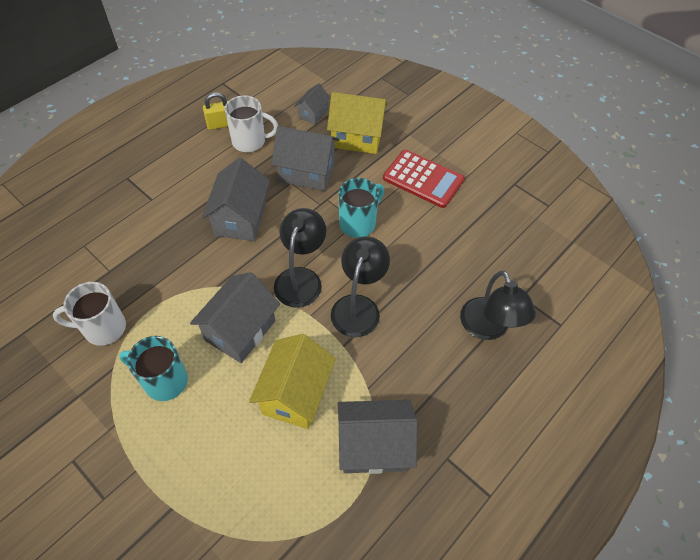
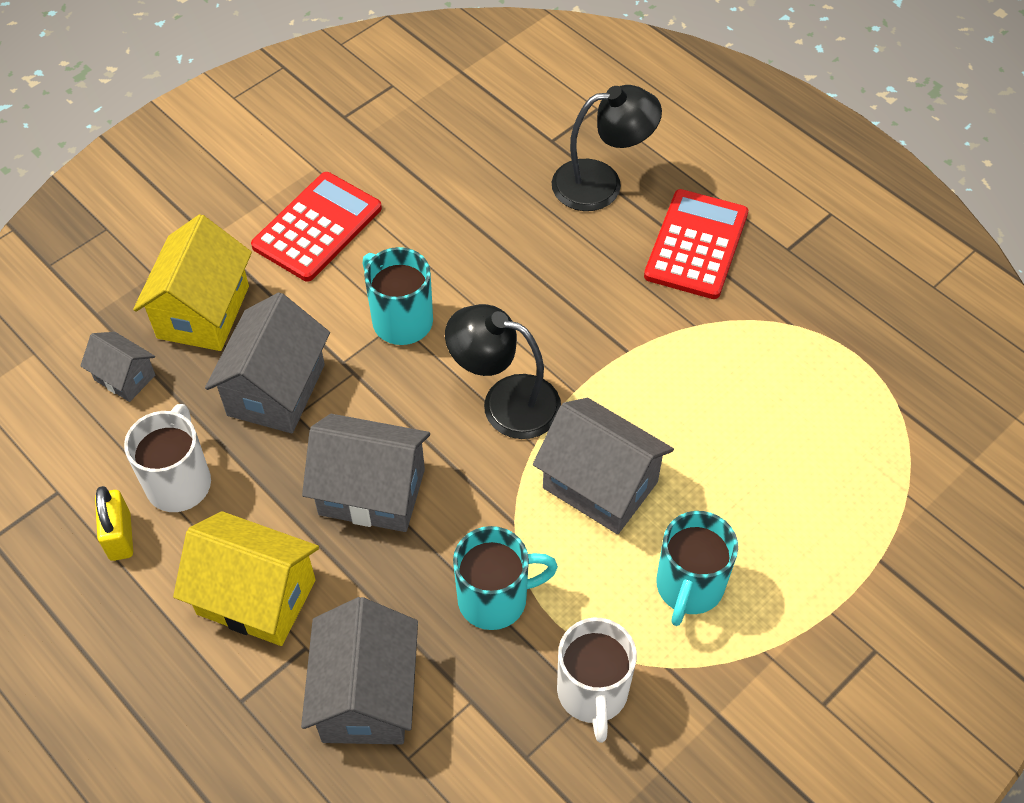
camera: 85 degrees left, 0 degrees up
yellow house [249,334,336,429] -> yellow house moved to [173,511,319,646]
black lamp [331,236,390,337] -> none
grey house [338,400,417,474] -> grey house moved to [301,597,418,745]
none -> turquoise mug [453,526,558,630]
none -> red calculator [644,189,748,299]

